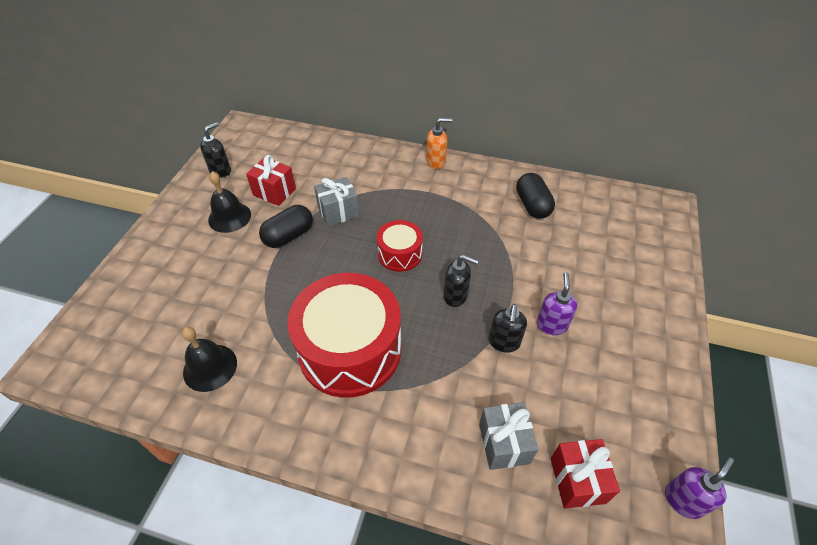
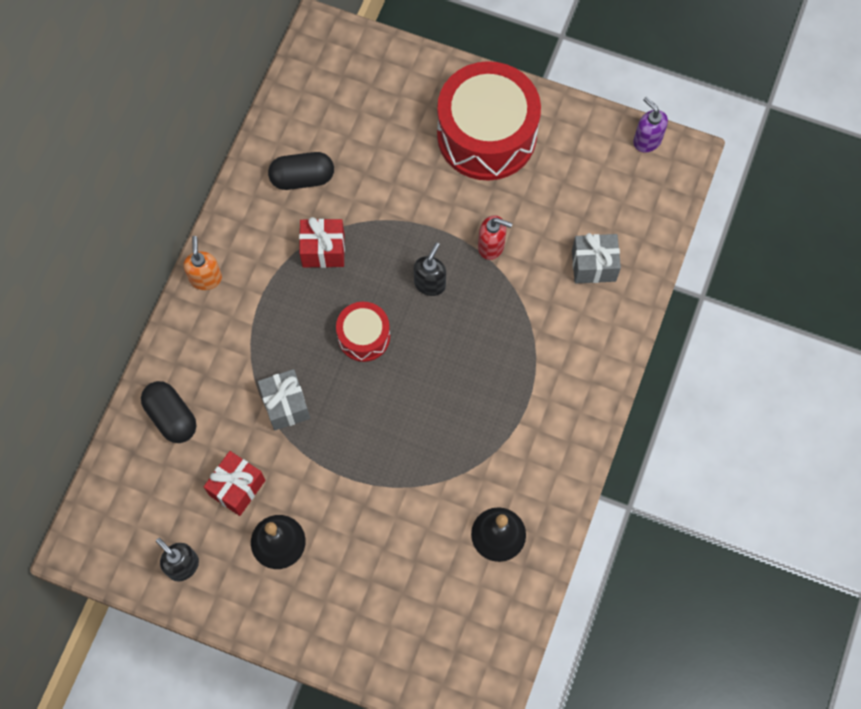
camera: 85 degrees left, 20 degrees up
black capsule [259,205,313,248] -> black capsule moved to [141,381,196,443]
red drum [287,273,401,398] -> red drum moved to [437,61,541,180]
black soap dispenser [489,304,527,353] -> red soap dispenser [478,215,512,260]
purple soap dispenser [537,272,577,335] -> none
red gift [551,439,620,508] -> red gift moved to [299,217,345,268]

